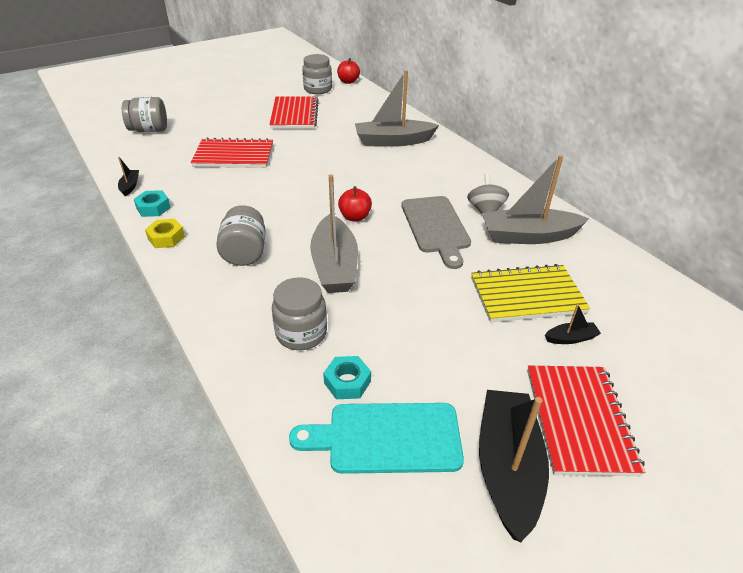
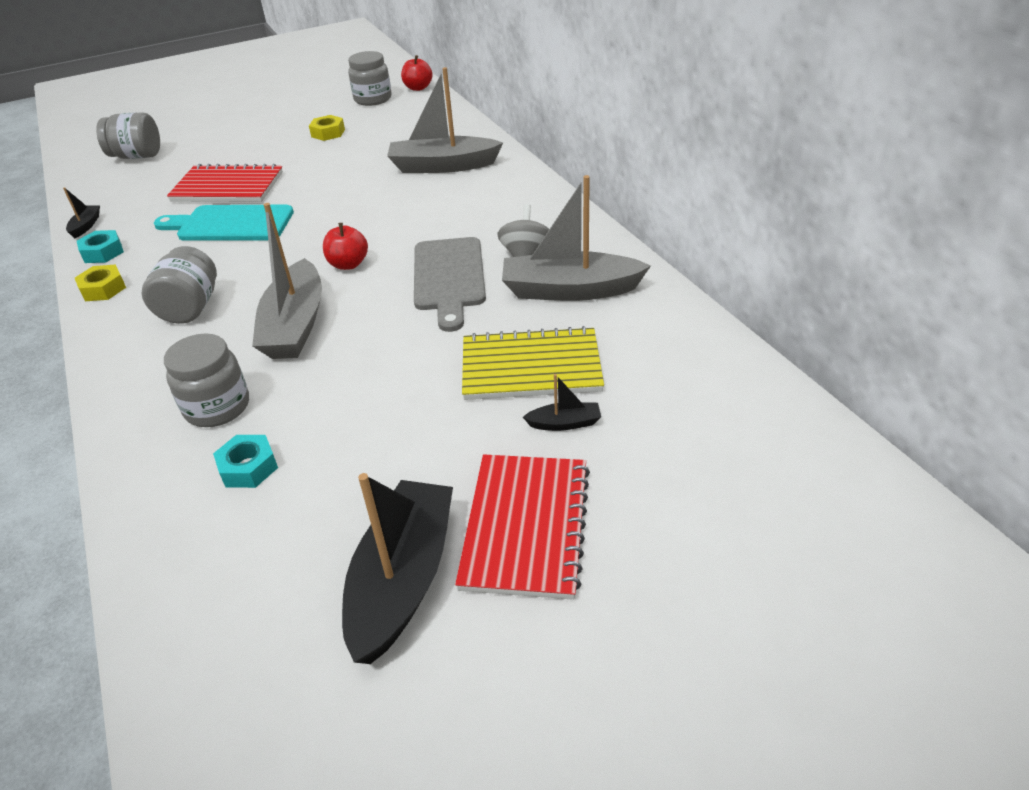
camera: 10 degrees right, 0 degrees up
red notebook [269,96,319,129] -> yellow nut [309,115,345,141]
turquoise cutting board [289,403,464,474] -> turquoise cutting board moved to [154,205,294,241]

